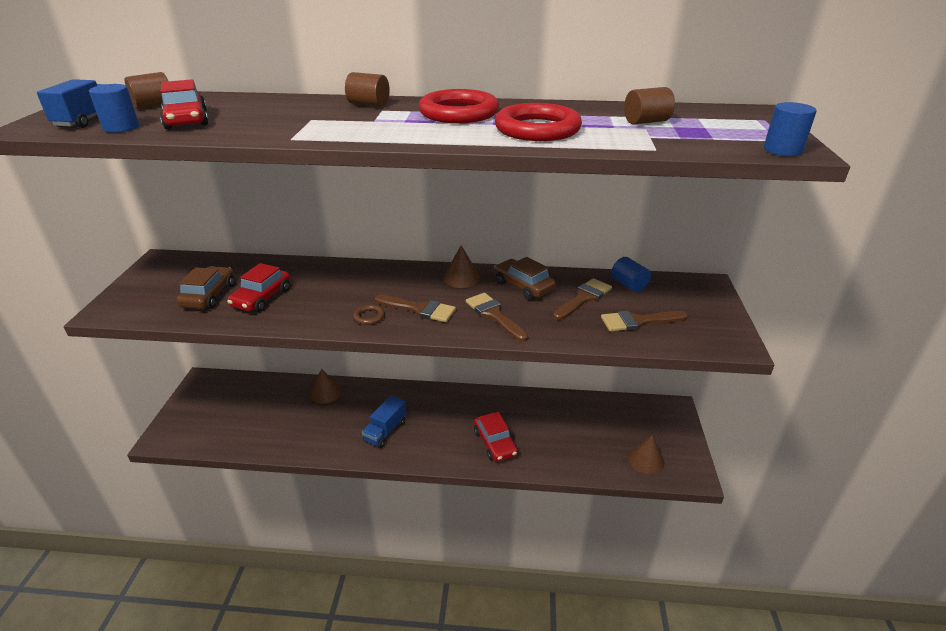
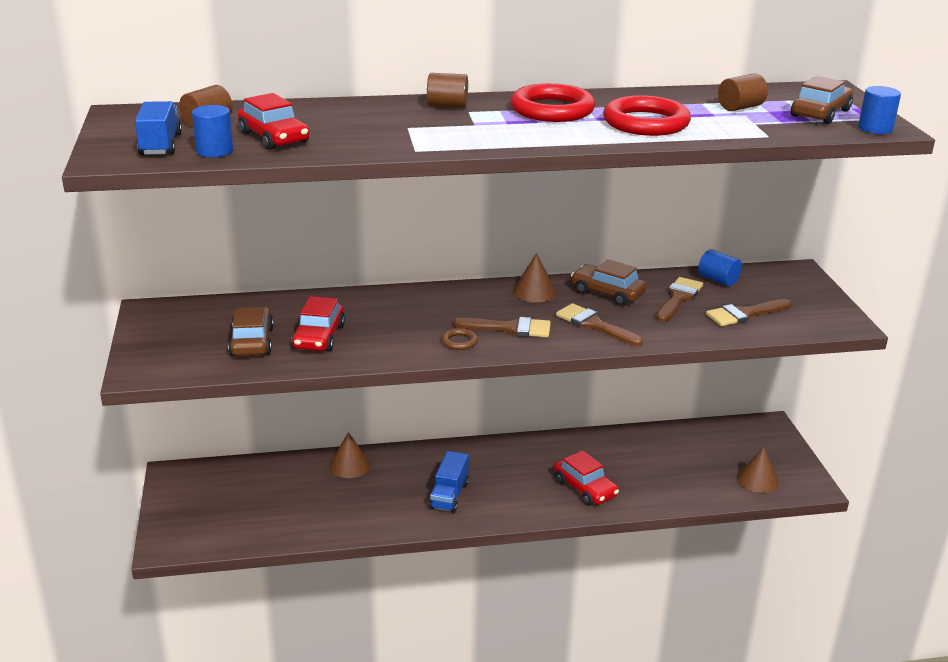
camera: 15 degrees left, 5 degrees down
none -> brown car [791,76,853,124]

